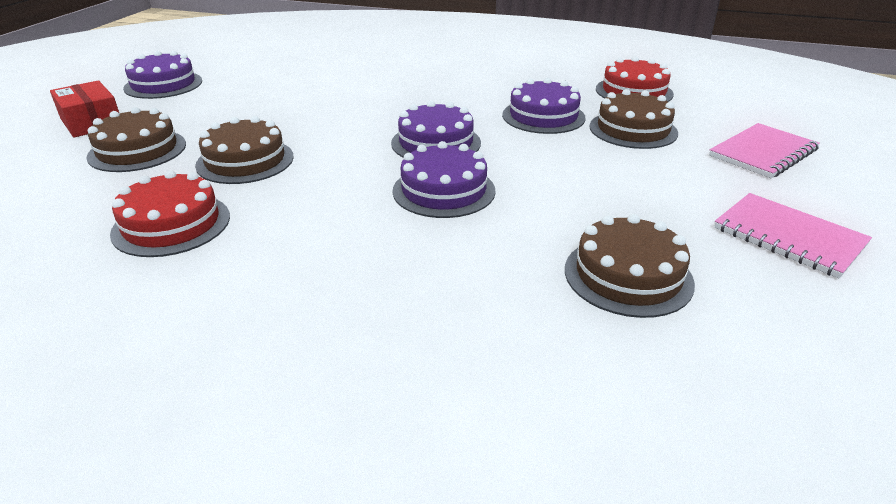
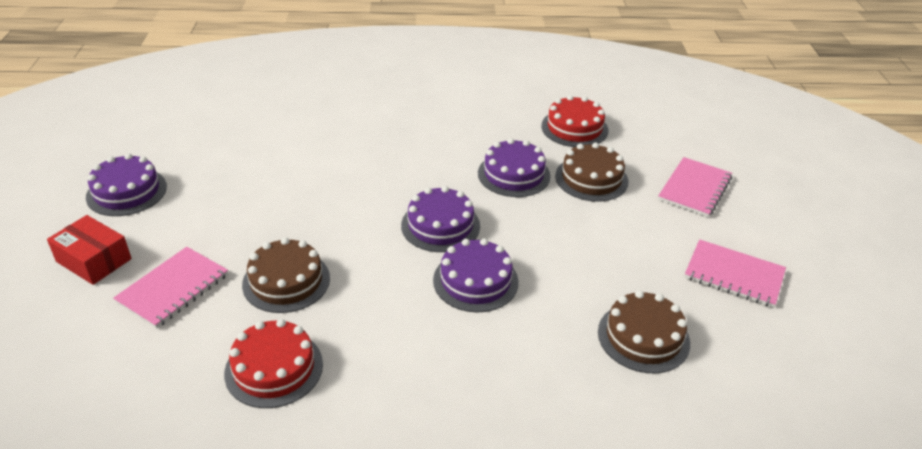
camera: 20 degrees left, 5 degrees up
brown cake [86,107,186,172] -> pink notebook [113,247,228,328]

